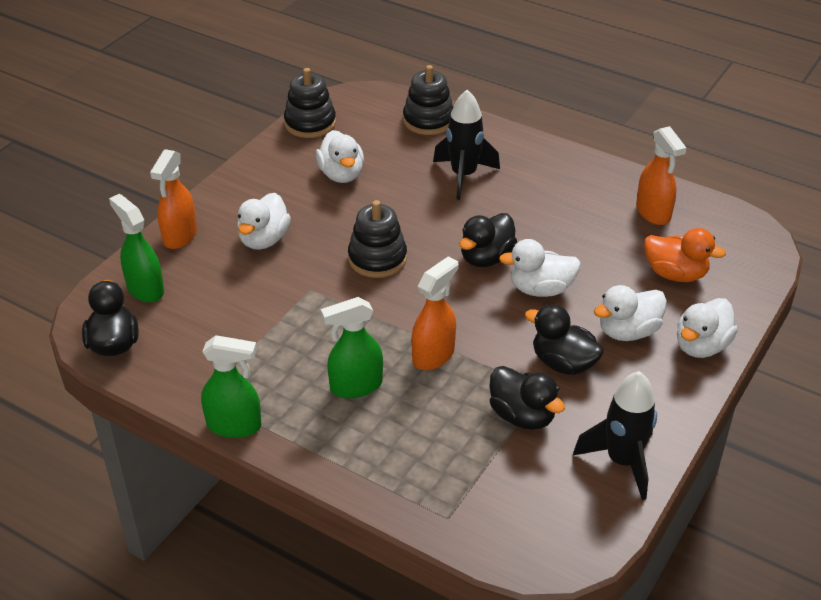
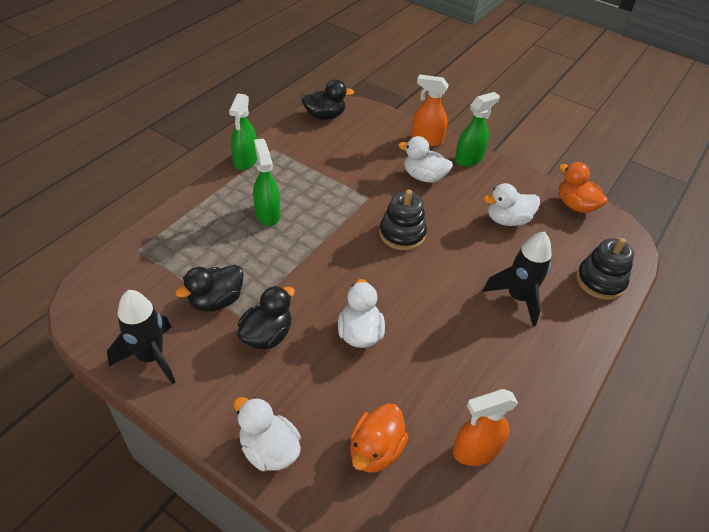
camera: 90 degrees right, 5 degrees up
green spray bottle [109,194,164,303] -> green spray bottle moved to [455,92,500,167]
black stacking toy [284,68,336,138] -> orange duck [559,162,608,213]
orange spray bottle [411,256,458,370] -> none
black duck [460,213,517,267] -> none
white duck [594,285,667,341] -> none

